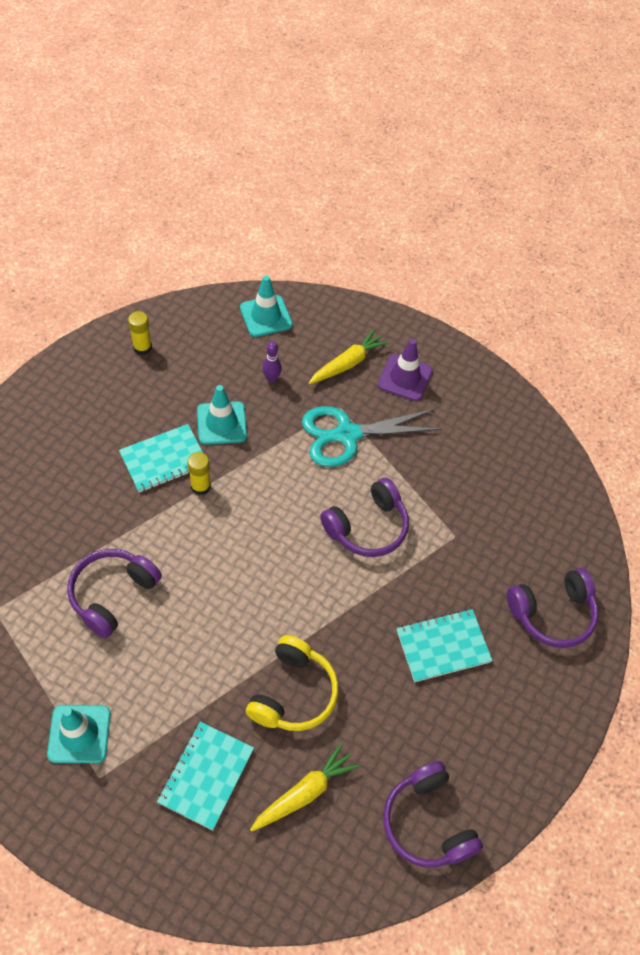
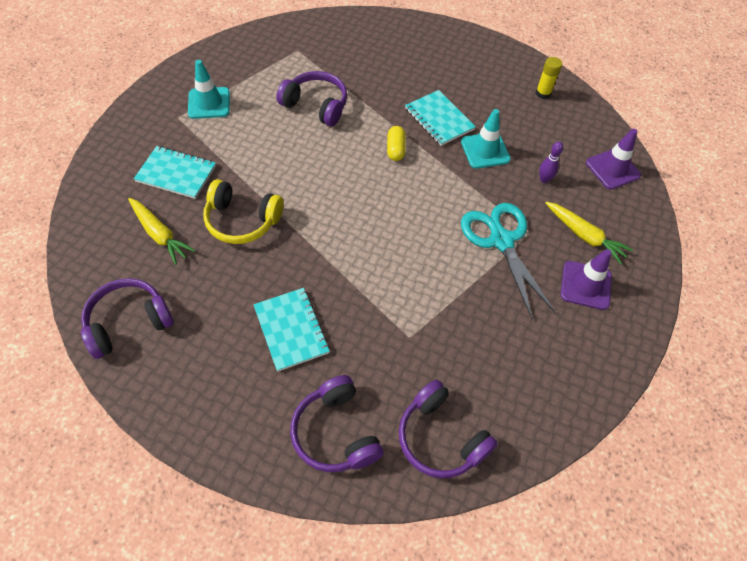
camera: 85 degrees right, 0 degrees up
yellow glue stick [188,452,211,495] -> none
turquoise traffic cone [240,275,293,337] -> purple traffic cone [586,129,641,190]
purple headphones [320,478,409,557] -> purple headphones moved to [399,380,498,478]
none -> yellow capsule [387,126,406,161]

